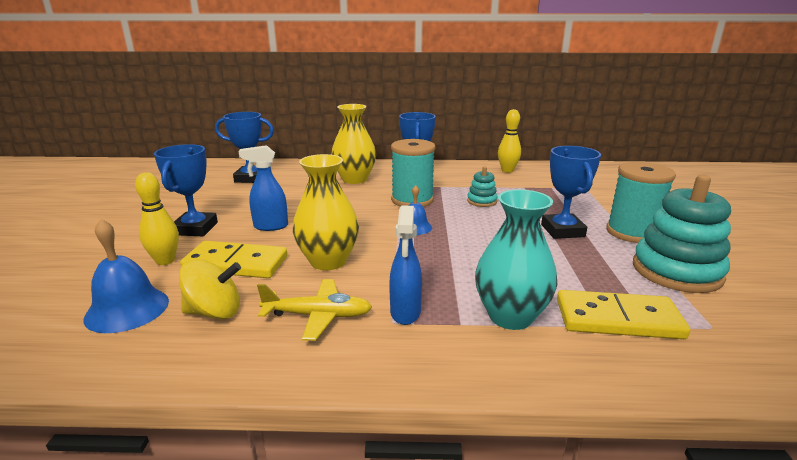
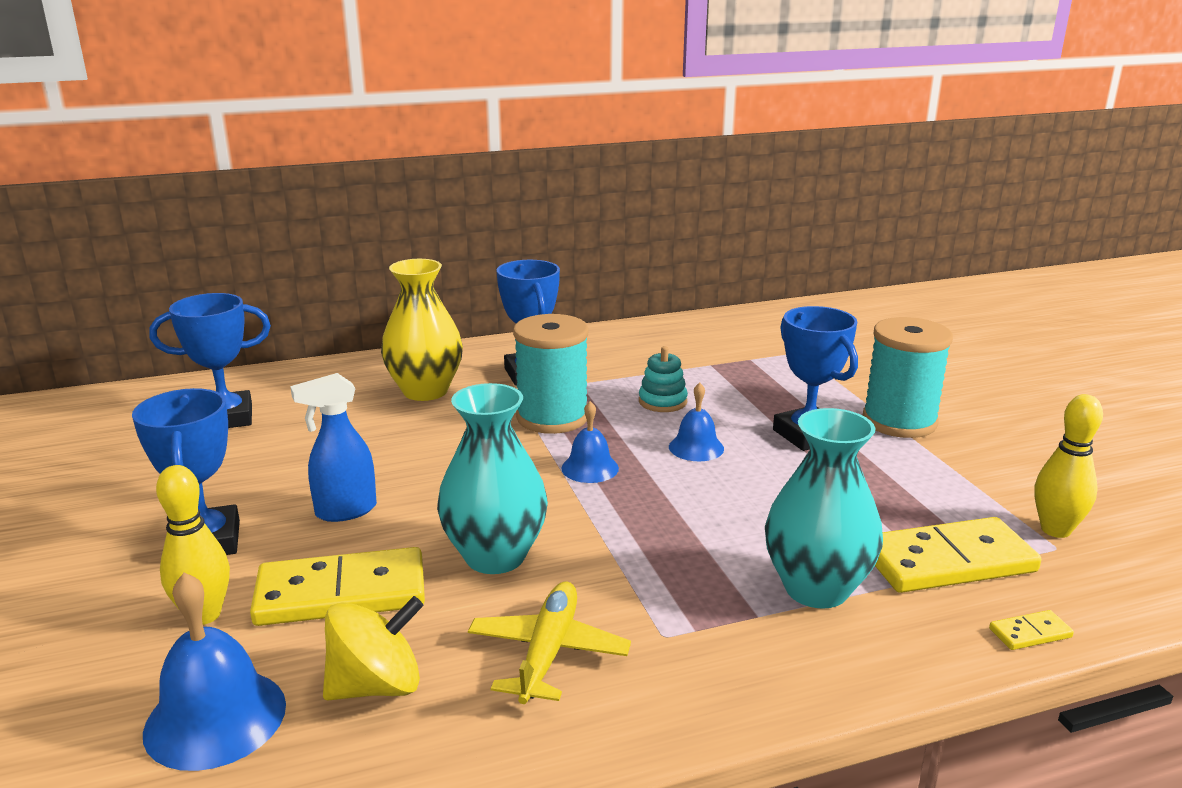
camera: 20 degrees left, 0 degrees up
yellow plane [257,279,372,341] -> yellow plane turned 60 degrees counterclockwise [468,582,631,704]
yellow vase [293,154,359,270] -> turquoise vase [437,383,548,574]
blue spray bottle [389,206,422,325] -> none
yellow bowling pin [498,109,521,173] -> yellow bowling pin moved to [1034,394,1103,538]
turquoise stacking toy [633,175,731,293] -> none
none -> blue bell [669,383,724,461]
none -> yellow domino [989,610,1074,650]

